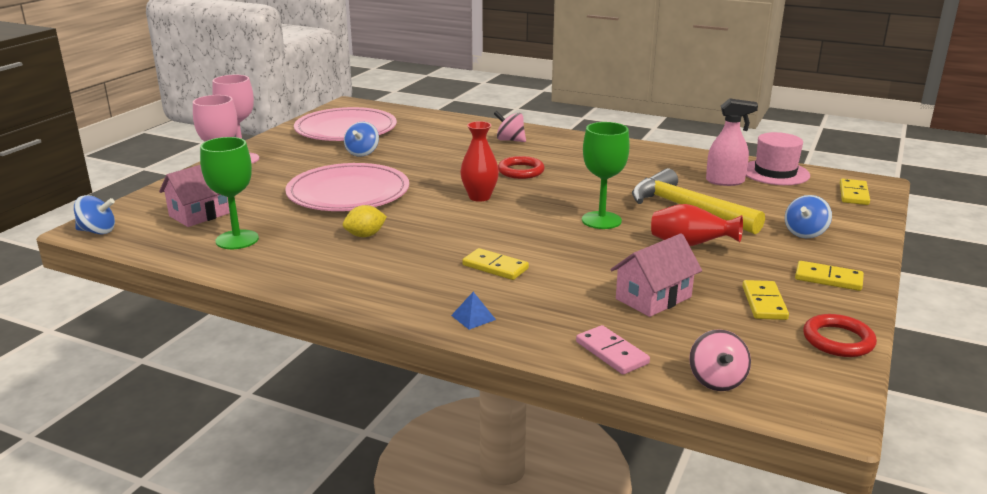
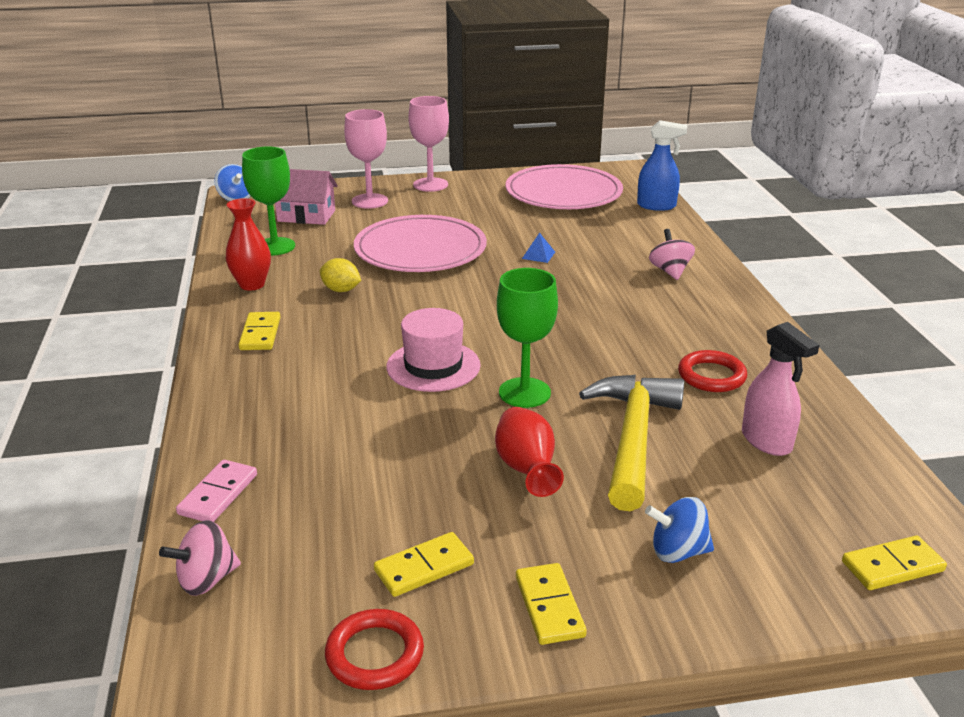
camera: 55 degrees right, 5 degrees up
blue spinning top [344,122,379,157] -> none
blue pyramid [451,292,496,330] -> blue pyramid moved to [522,232,555,263]
red vase [460,121,499,202] -> red vase moved to [226,198,271,291]
yellow domino [462,248,529,280] -> yellow domino moved to [238,312,280,350]
red ring [498,156,545,179] -> red ring moved to [678,350,747,392]
pink house [610,233,702,317] -> none
pink hat [746,132,810,185] -> pink hat moved to [386,308,481,392]
none -> blue spray bottle [637,120,687,211]

